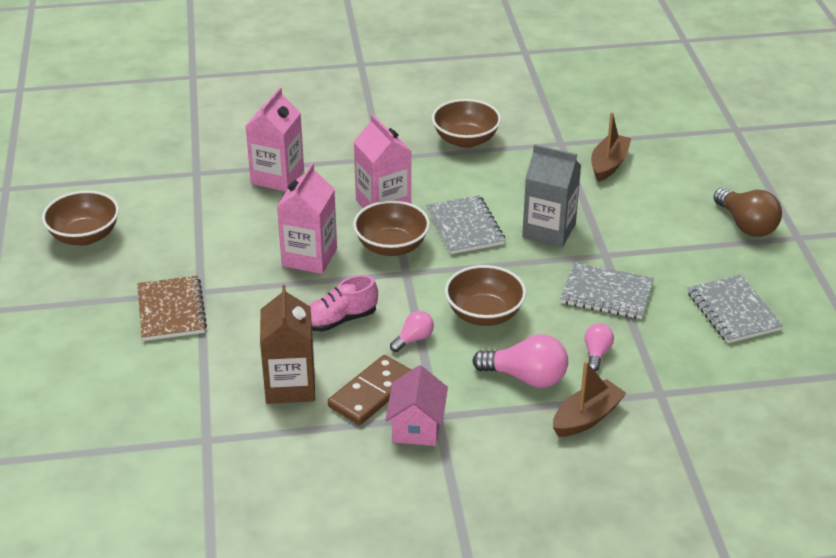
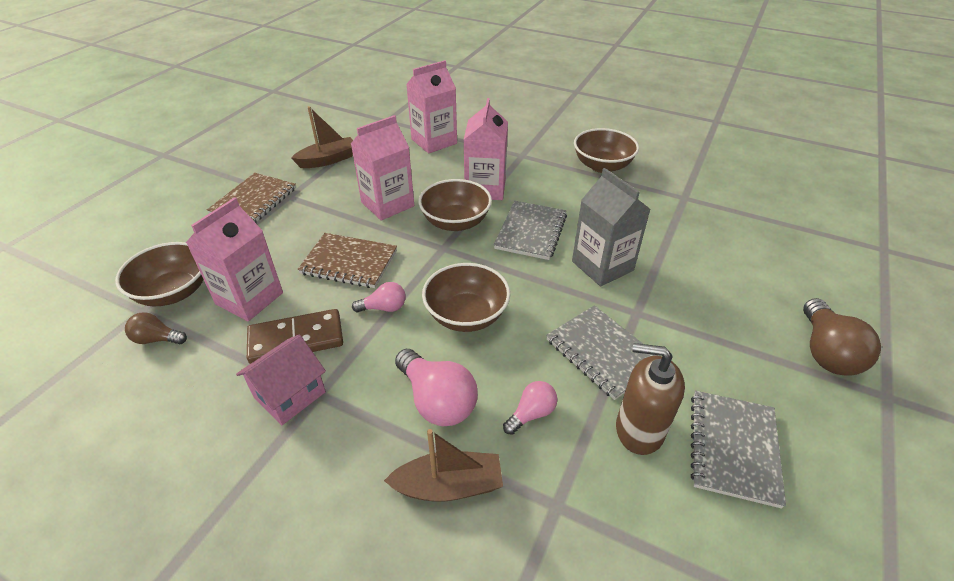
camera: 35 degrees right, 5 degrees up
brown bowl [42,190,119,245] -> brown bowl moved to [115,242,204,306]
brown carton [260,285,315,404] -> pink carton [186,197,283,322]
pink shoe [309,275,378,332] -> brown notebook [297,233,397,288]
brown boat [591,112,631,182] -> brown boat moved to [291,106,353,168]
none -> brown light bulb [125,312,187,344]
none -> brown soap dispenser [616,343,685,455]

